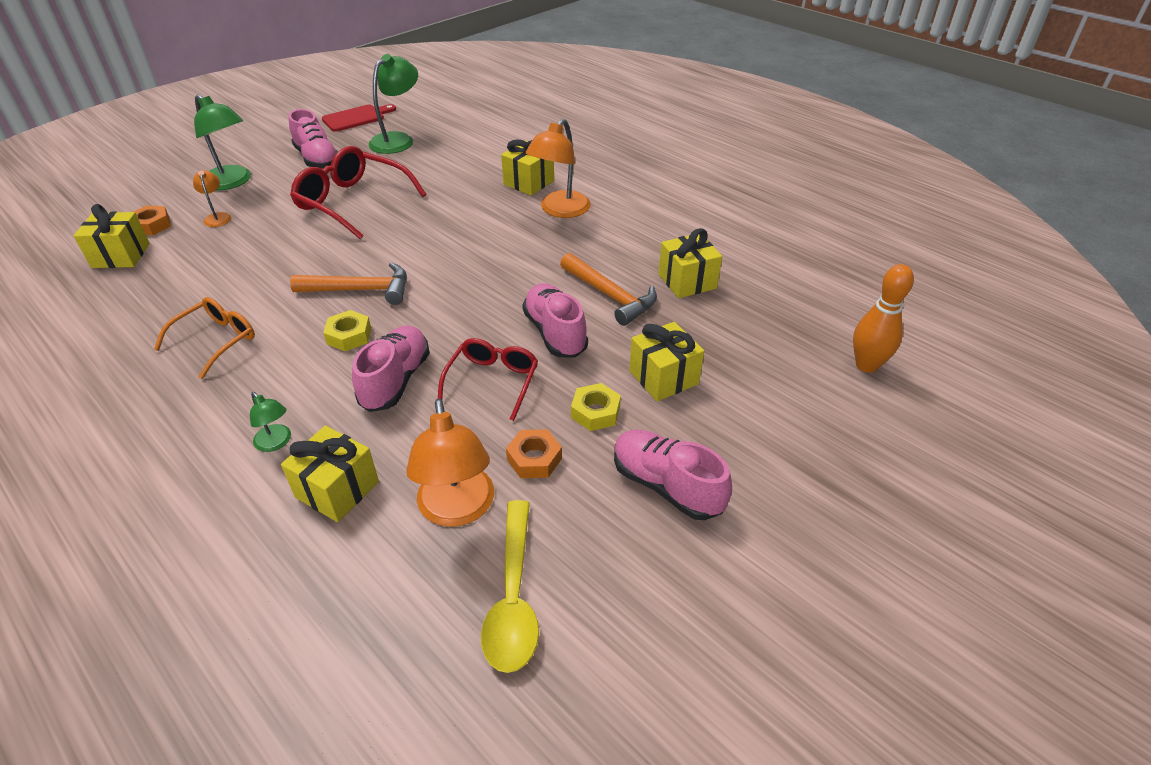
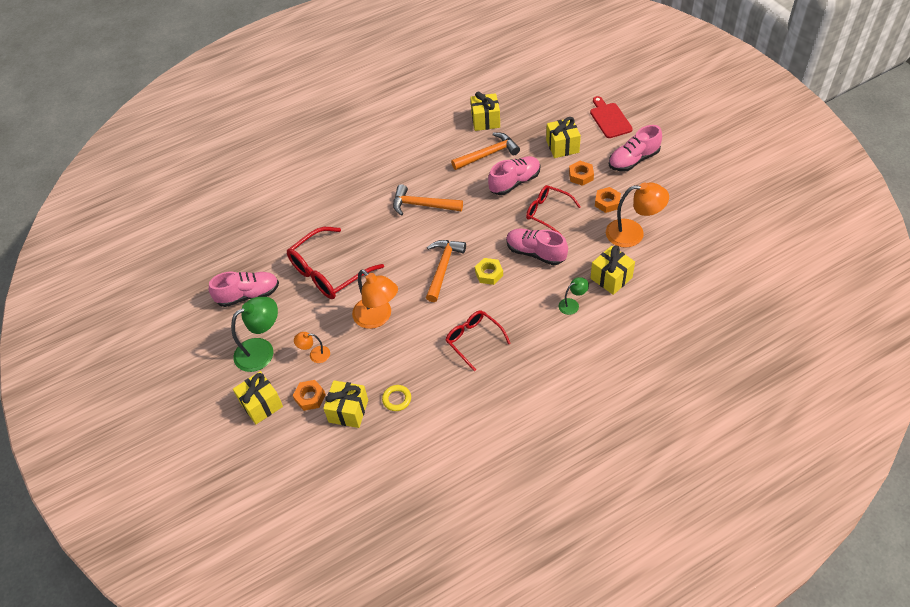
camera: 70 degrees left, 10 degrees up
orange glasses [154,297,255,379] -> red glasses [446,311,511,371]
red cutting board [322,104,396,132] -> red cutting board moved to [590,96,633,138]
green lamp [368,54,418,154] -> none
yellow spoon [481,500,539,673] -> none
yellow gift [501,140,554,195] -> yellow gift moved to [233,371,283,424]
pink shoe [522,283,588,358] -> pink shoe turned 150 degrees clockwise [488,156,540,195]
orange lamp [525,119,591,218] -> orange lamp moved to [352,270,398,329]
yellow nut [571,383,621,431] -> orange nut [569,161,594,186]
orange bowling pin [853,264,914,373] -> none
none -> yellow ring [382,385,411,411]
none -> orange hammer [393,184,463,216]

